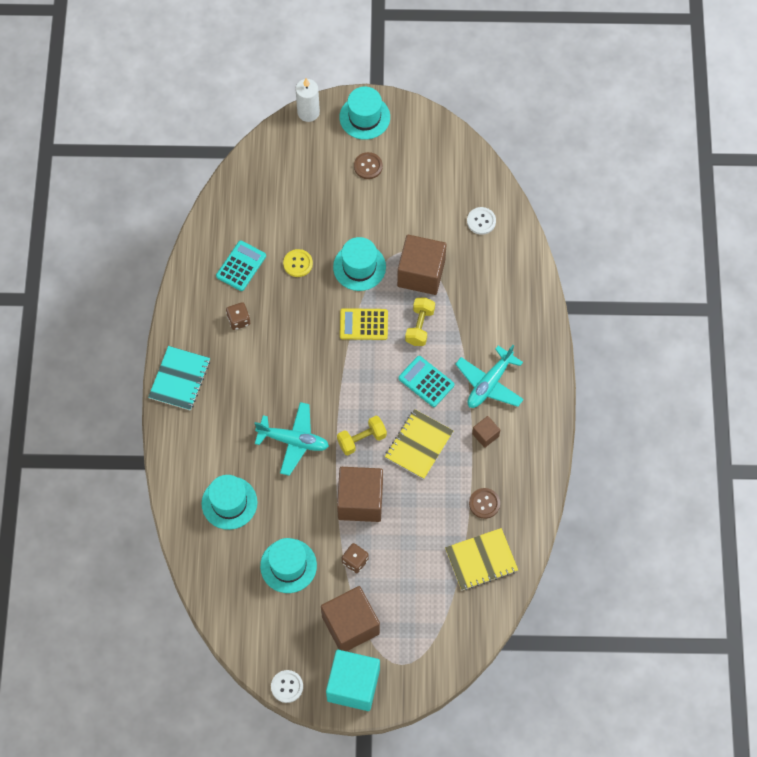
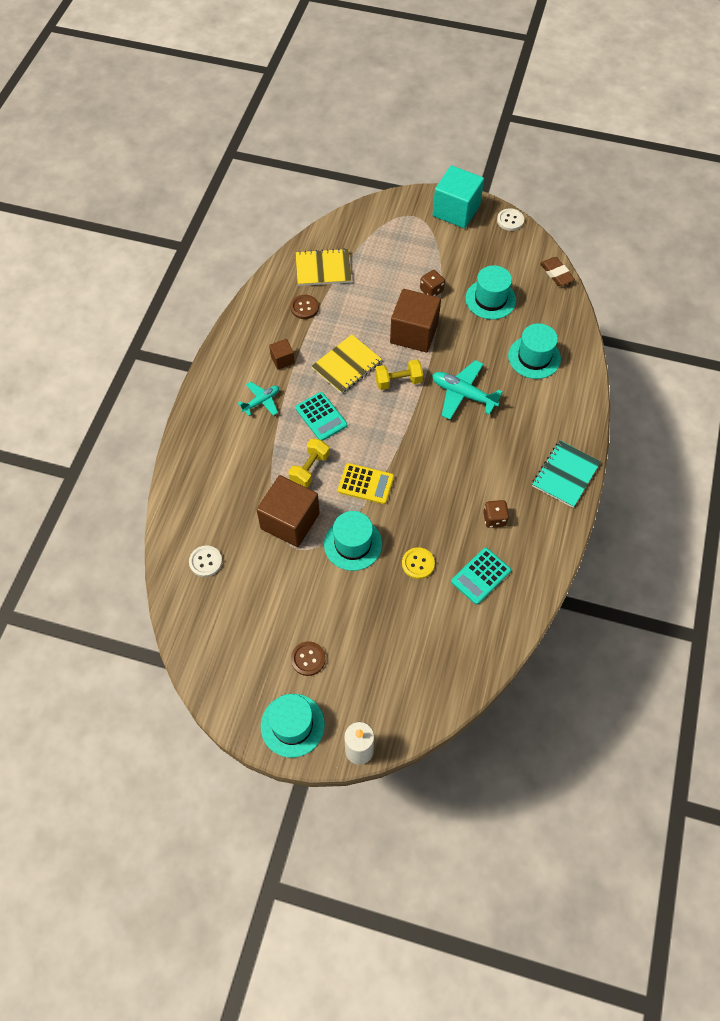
camera: 165 degrees left, 5 degrees down
brown cube [321,586,380,651] -> none
turquoise plane [455,345,524,408] -> turquoise plane [238,381,279,416], size x0.62
none -> brown eraser [540,257,575,286]

